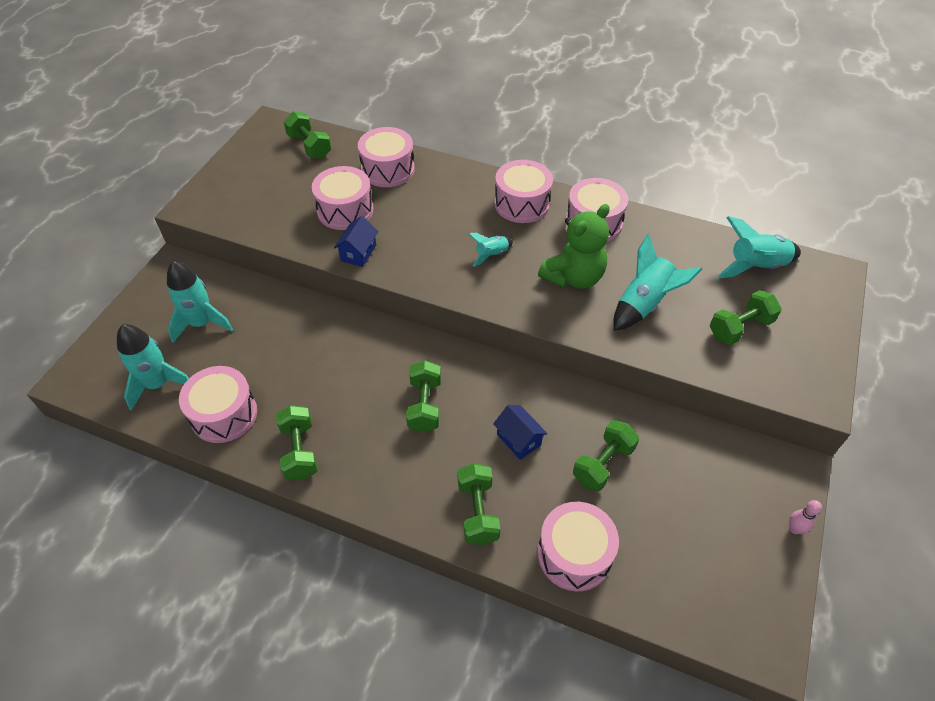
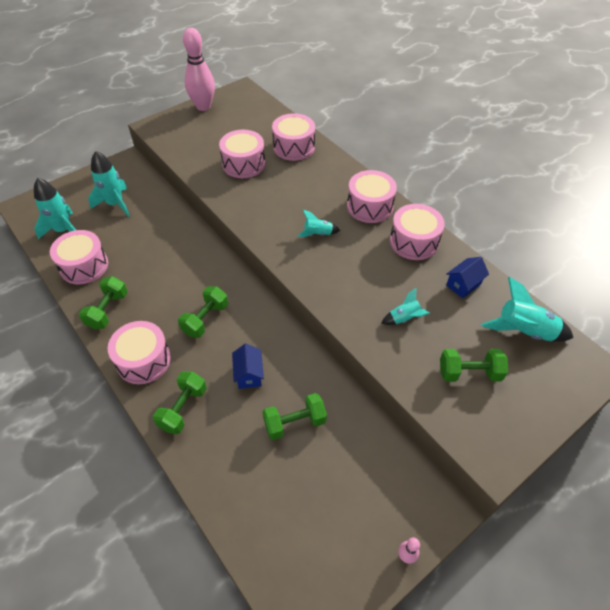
camera: 30 degrees right, 0 degrees up
green dumbbell [284,111,332,159] -> none
blue house [334,216,378,267] -> blue house moved to [446,257,489,298]
green teddy bear [538,204,610,289] -> none
pink drum [538,502,619,591] -> pink drum moved to [108,321,171,384]
turquoise rocket [613,234,702,331] -> turquoise rocket [381,288,430,325], size x0.56
none -> pink bowling pin [183,28,215,111]

